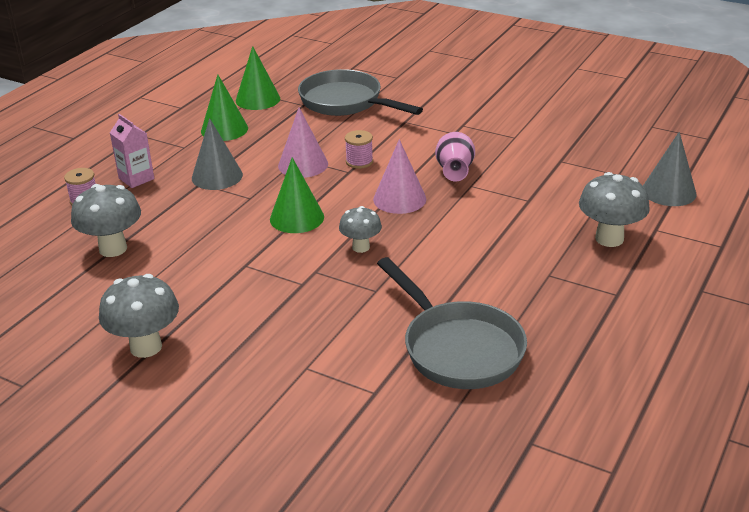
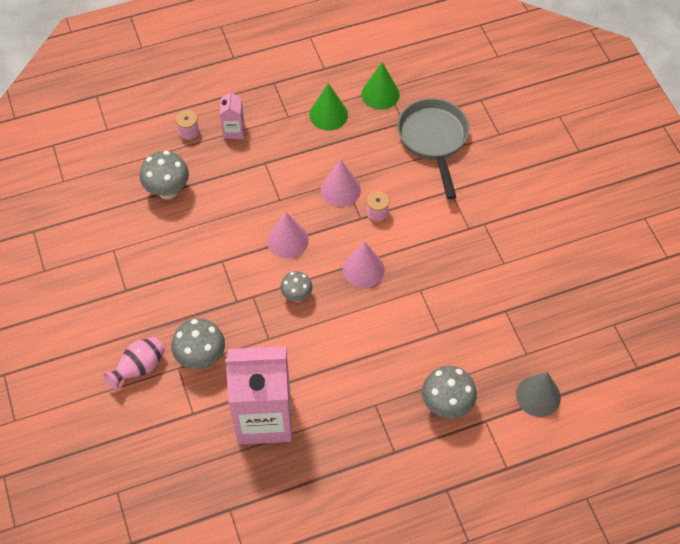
camera: 40 degrees right, 25 degrees up
grey mushroom [99,274,179,358] -> grey mushroom moved to [172,318,225,369]
grey cone [192,118,243,190] -> none
green cone [270,157,324,233] -> pink cone [267,212,309,258]
grey pan [377,257,527,389] -> pink carton [225,346,292,445]
pink vase [435,132,475,182] -> pink vase moved to [103,337,165,390]

